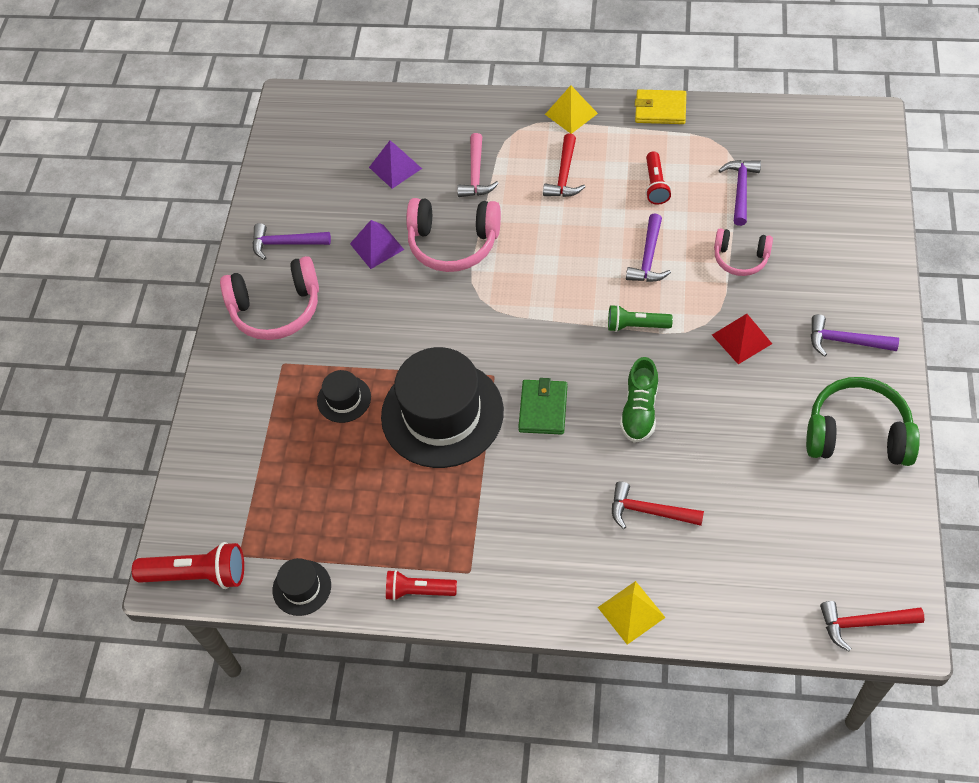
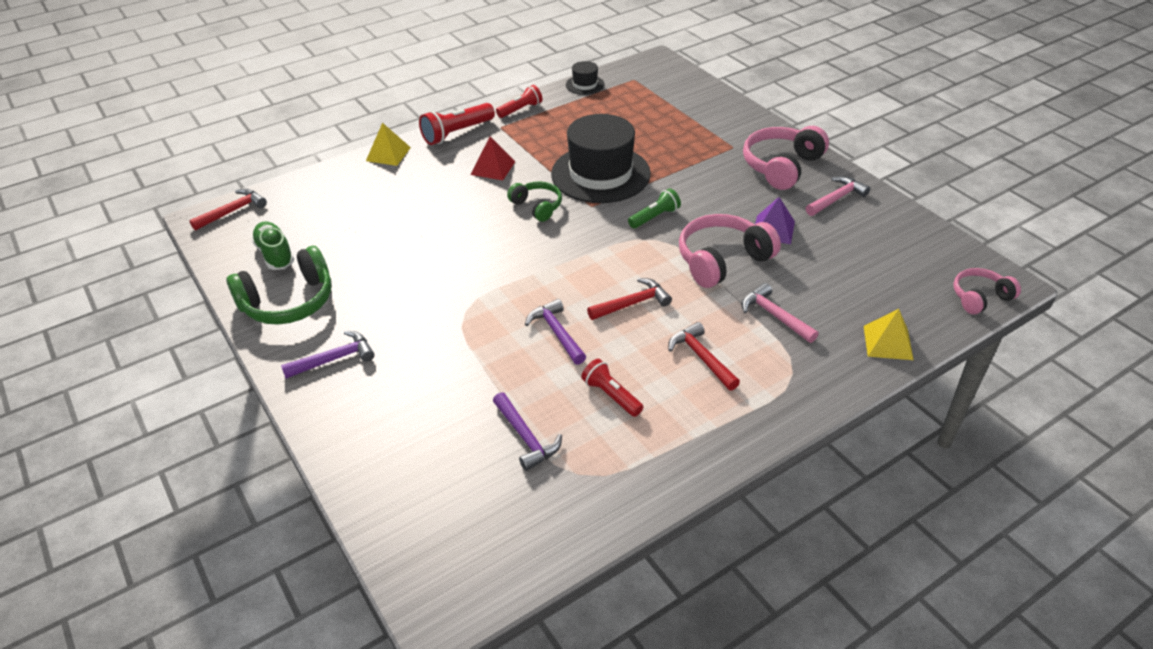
camera: 135 degrees right, 15 degrees down
red flashlight [132,542,244,589] -> red flashlight moved to [419,103,495,145]
purple hammer [252,223,331,260] -> pink hammer [806,176,870,216]
black hat [317,370,371,423] -> none
purple pyramid [369,140,422,189] -> none
green wallet [518,378,567,435] -> green headphones [507,181,562,222]
yellow pyramid [545,85,598,134] -> yellow pyramid moved to [864,309,914,360]
green flashlight [608,305,673,332] -> green flashlight moved to [628,188,681,229]
red hammer [612,481,704,529] -> red hammer moved to [587,278,672,320]
green shoe [620,357,658,443] -> green shoe moved to [251,221,294,270]
yellow wallet [635,90,686,124] -> none
red pyramid [712,314,772,364] -> red pyramid moved to [470,137,516,180]
pink headphones [714,228,773,276] -> pink headphones moved to [953,268,1021,314]

